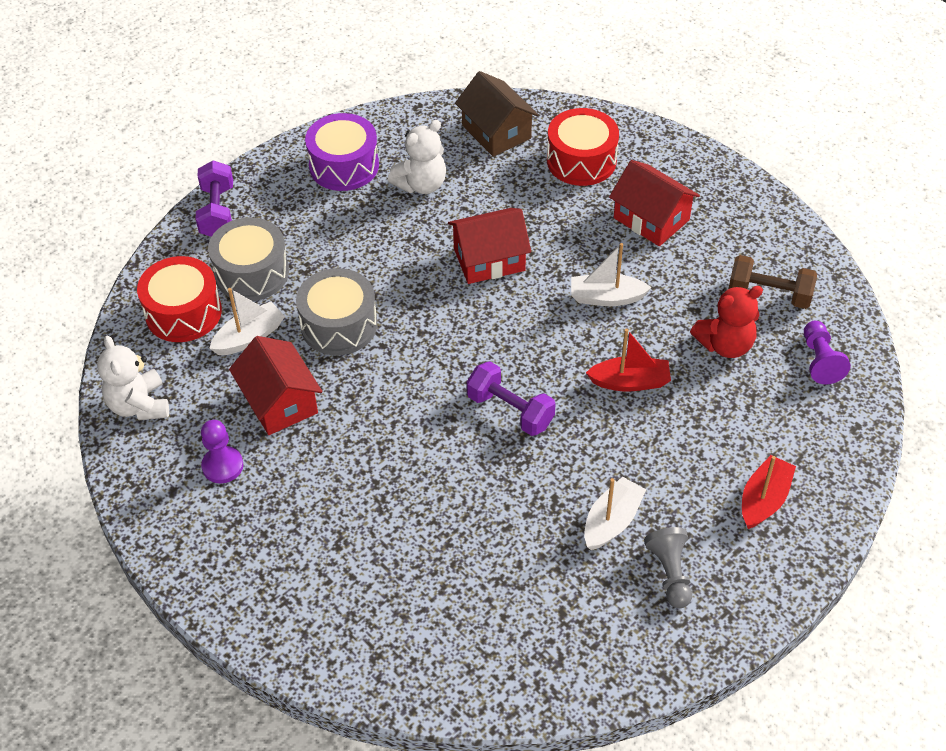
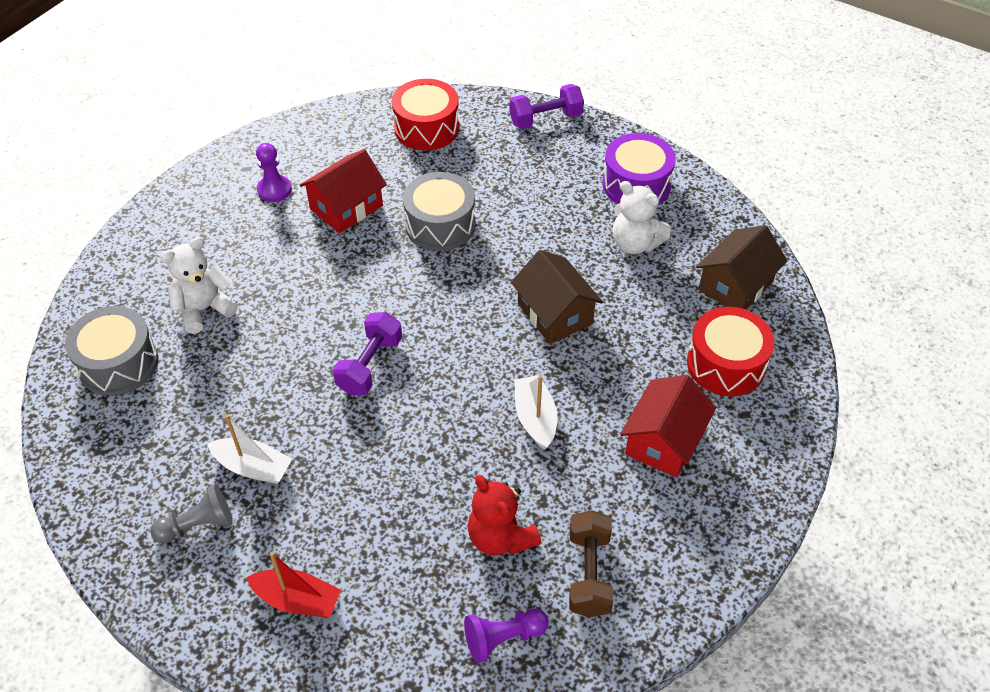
camera: 75 degrees right, 0 degrees up
white teddy bear [97,335,169,420] -> white teddy bear moved to [160,237,238,334]
grey drum [208,217,289,301] -> grey drum moved to [65,306,158,396]
white boat [209,288,285,355] -> none
red house [448,208,531,284] -> brown house [511,250,603,344]
red boat [586,329,671,392] -> none

